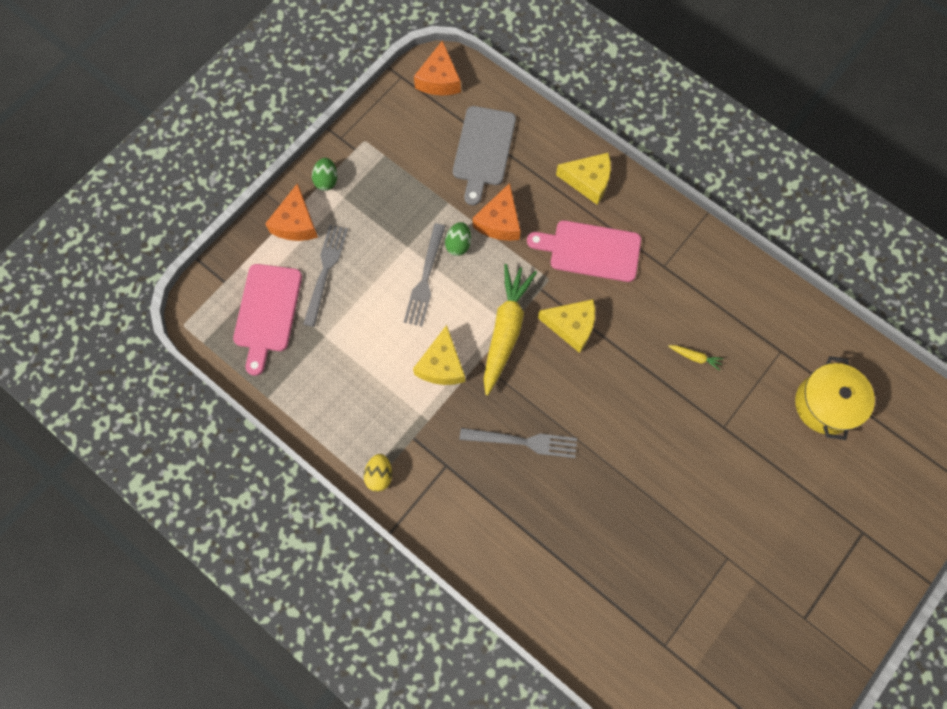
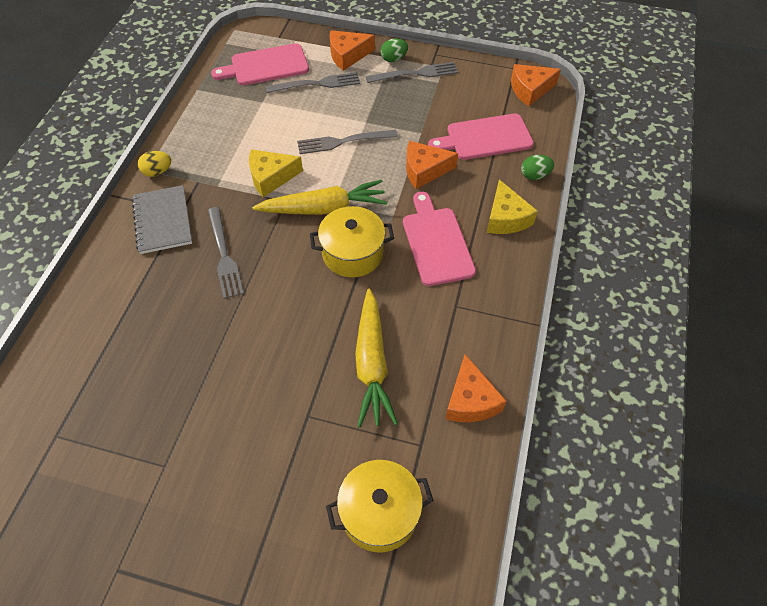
camera: 65 degrees right, 15 degrees down
green egg [445,222,471,256] -> green egg moved to [521,155,554,180]
grey cutting board [453,106,516,205] -> pink cutting board [428,113,534,160]
yellow cheese [538,299,595,353] -> yellow pot [310,206,394,277]
yellow carrot [668,345,724,371] -> yellow carrot [355,289,398,428], size x2.49
none -> grey notebook [132,185,192,254]
none -> grey fork [366,62,458,83]
none -> orange cheese [445,354,506,422]

